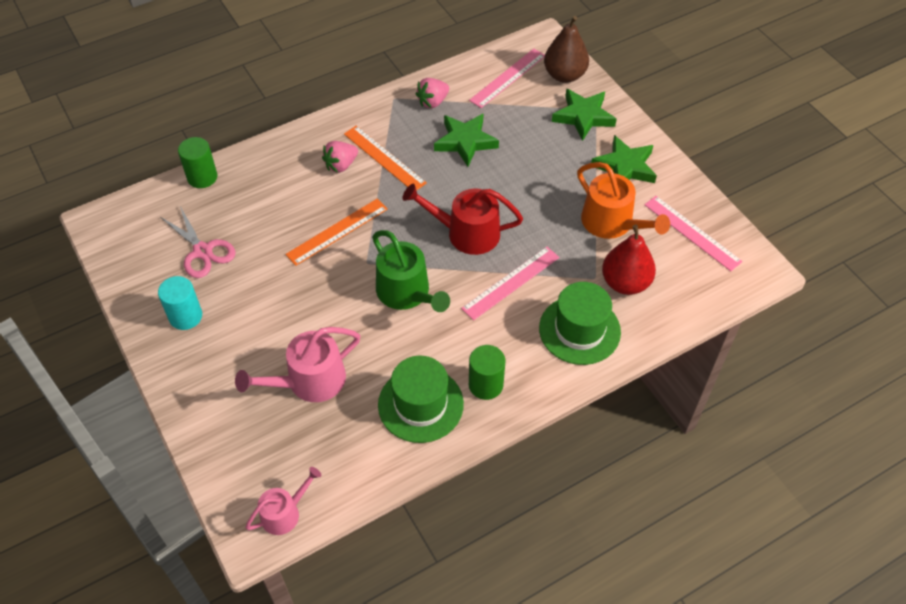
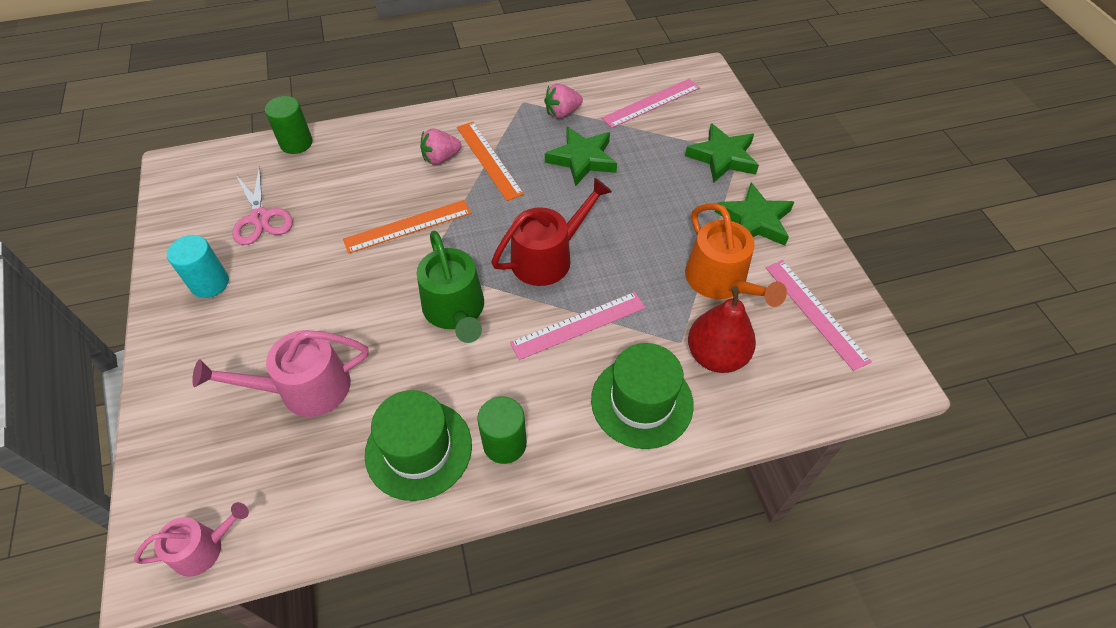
camera: 15 degrees right, 0 degrees up
red watering can [402,184,523,255] -> red watering can turned 120 degrees clockwise [491,177,612,286]
brown pear [544,16,589,83] -> none

